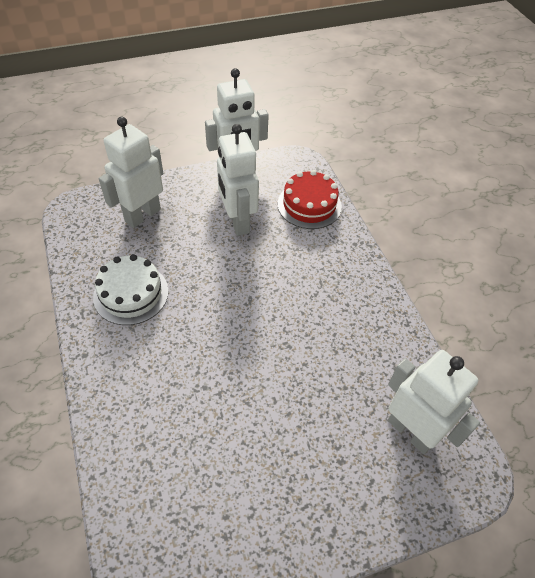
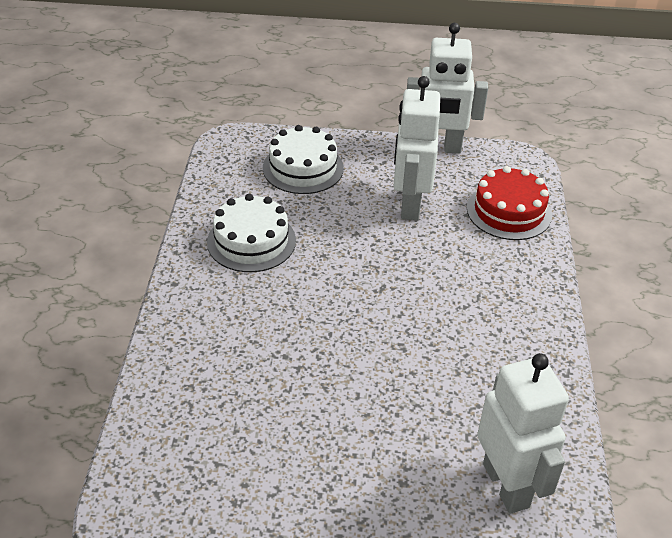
camera: 25 degrees right, 10 degrees down
white robot [99,117,163,228] -> white cake [263,125,344,194]

